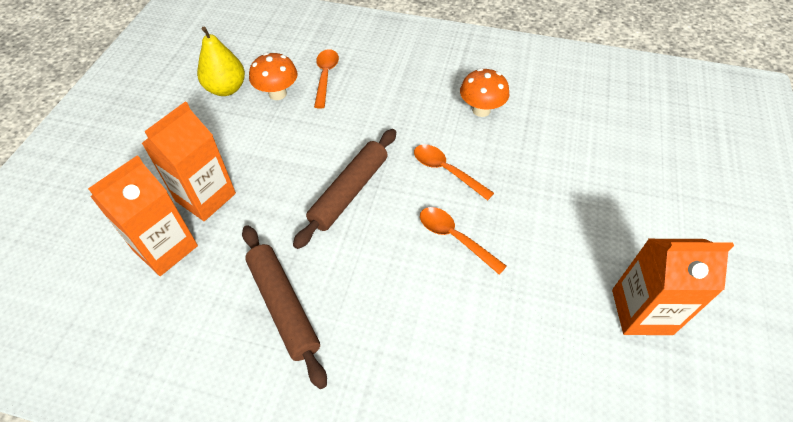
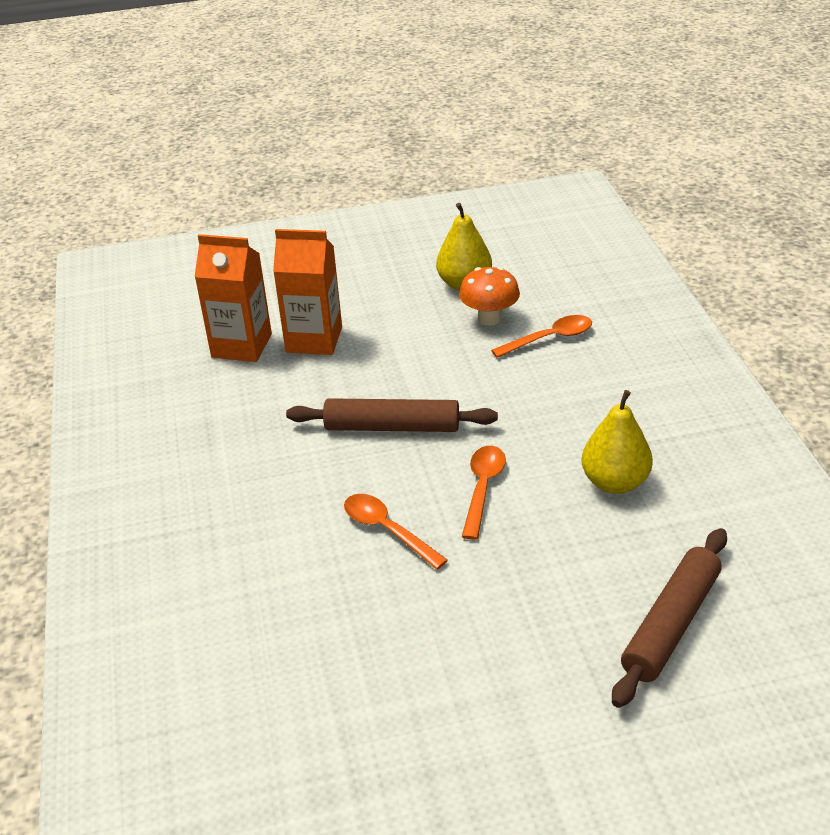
camera: 65 degrees right, 15 degrees down
brown rolling pin [242,225,327,389] -> brown rolling pin moved to [612,528,727,708]
orange spoon [420,207,507,275] -> orange spoon turned 60 degrees counterclockwise [344,494,448,570]
orange mushroom [460,68,509,117] -> yellow pear [582,390,653,494]
orange carton [612,239,734,335] -> none

